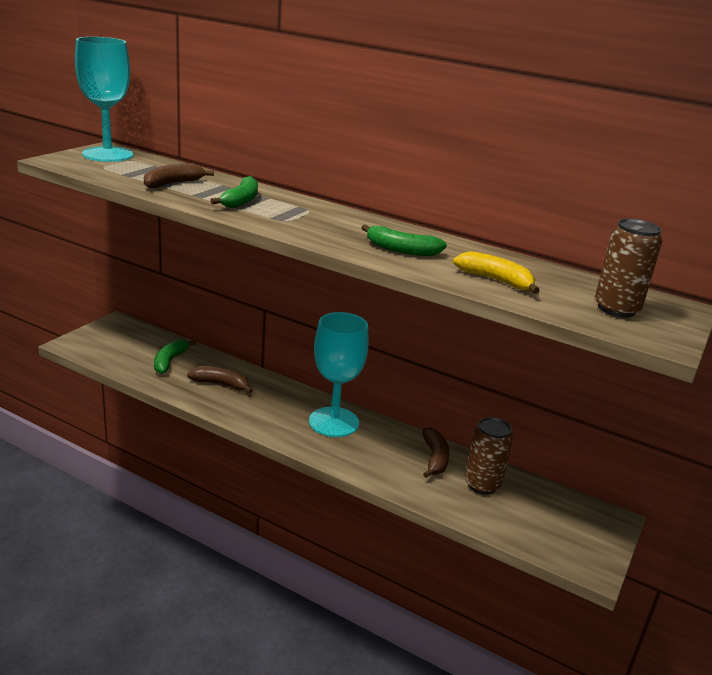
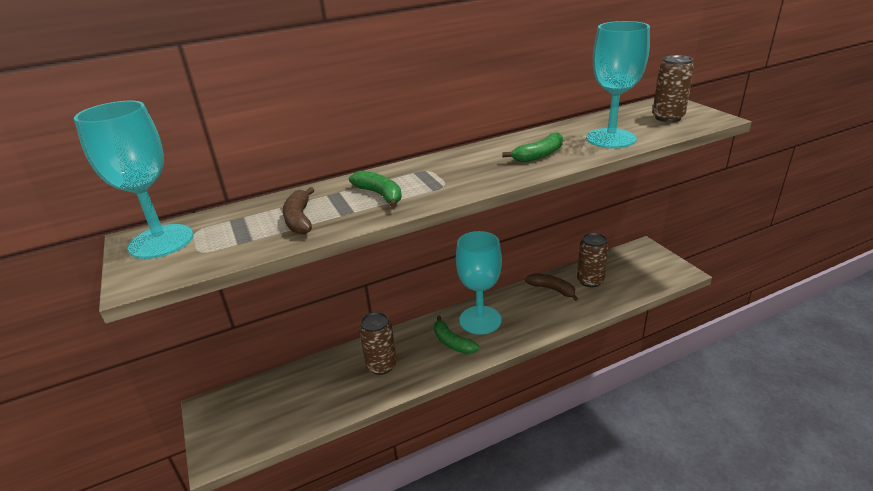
camera: 50 degrees left, 5 degrees up
green banana [154,339,196,374] -> green banana moved to [434,316,480,354]
brown banana [187,366,253,393] -> brown can [359,312,397,375]
yellow banana [453,251,540,294] -> turquoise goblet [586,21,650,148]

